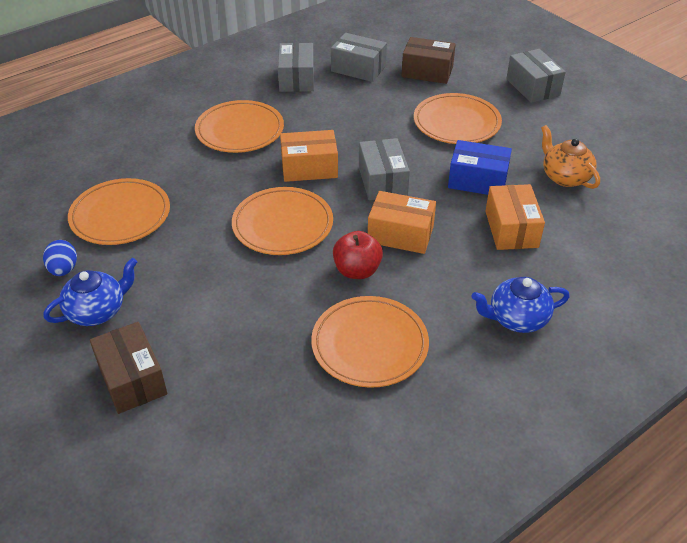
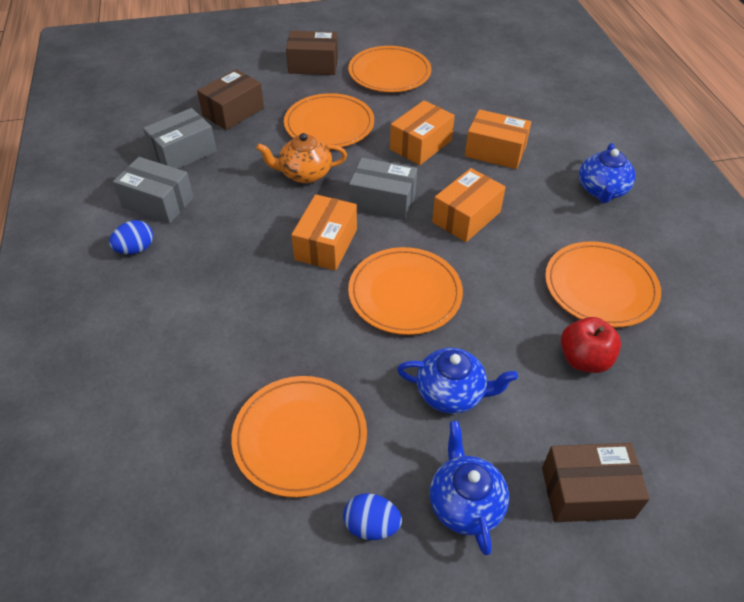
camera: 65 degrees left, 5 degrees up
orange plate [195,100,284,153] -> orange plate moved to [348,46,431,92]
red apple [333,231,383,279] -> red apple moved to [561,317,621,373]
blue box [448,140,512,195] -> orange box [390,100,455,165]
grey box [506,49,566,103] -> brown box [286,31,338,75]
orange teapot [541,125,600,189] -> orange teapot moved to [256,133,347,183]
none -> blue egg [109,220,153,254]
none -> blue teapot [397,348,518,414]

